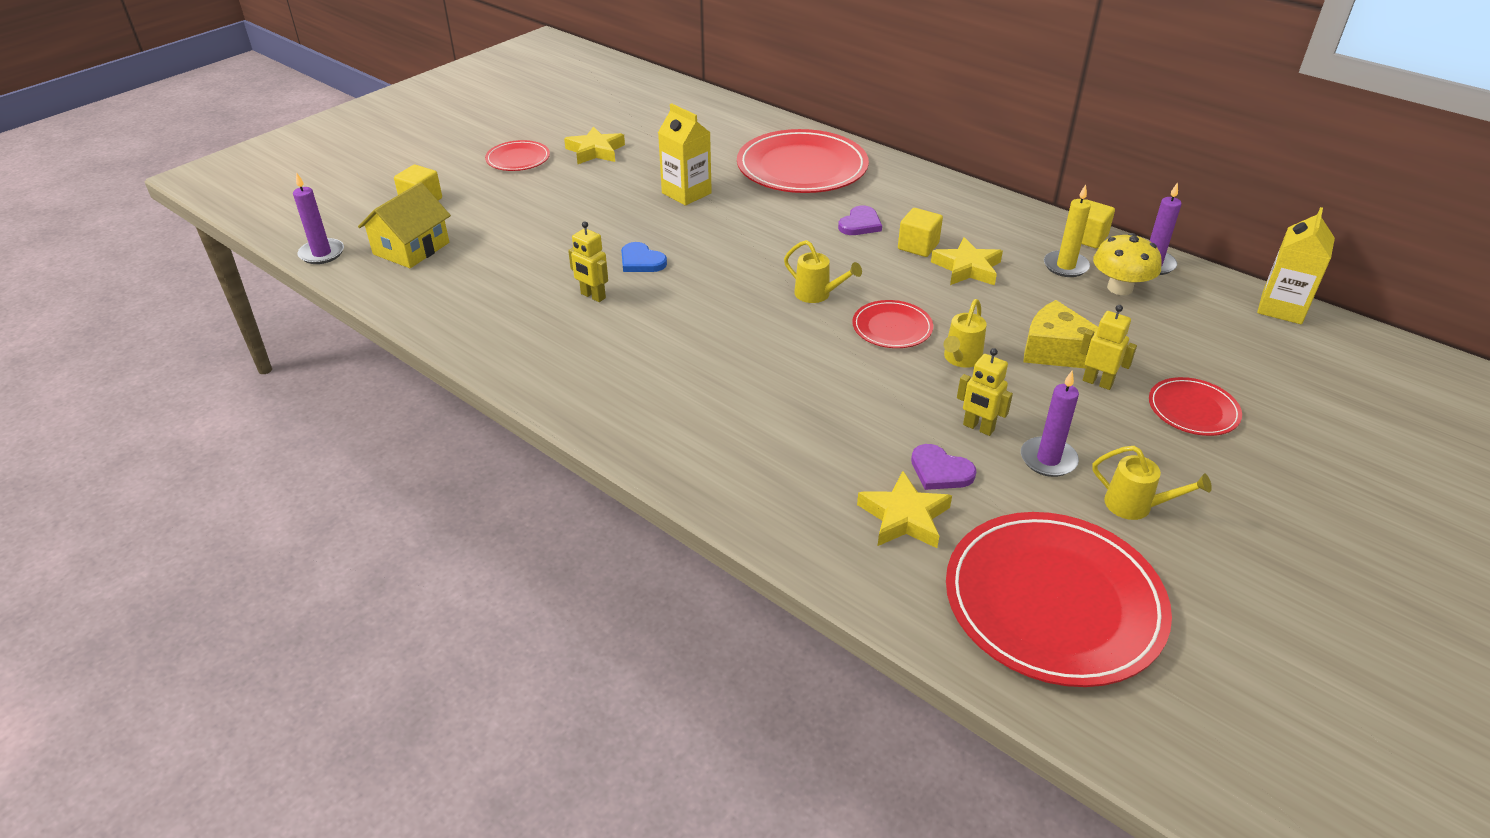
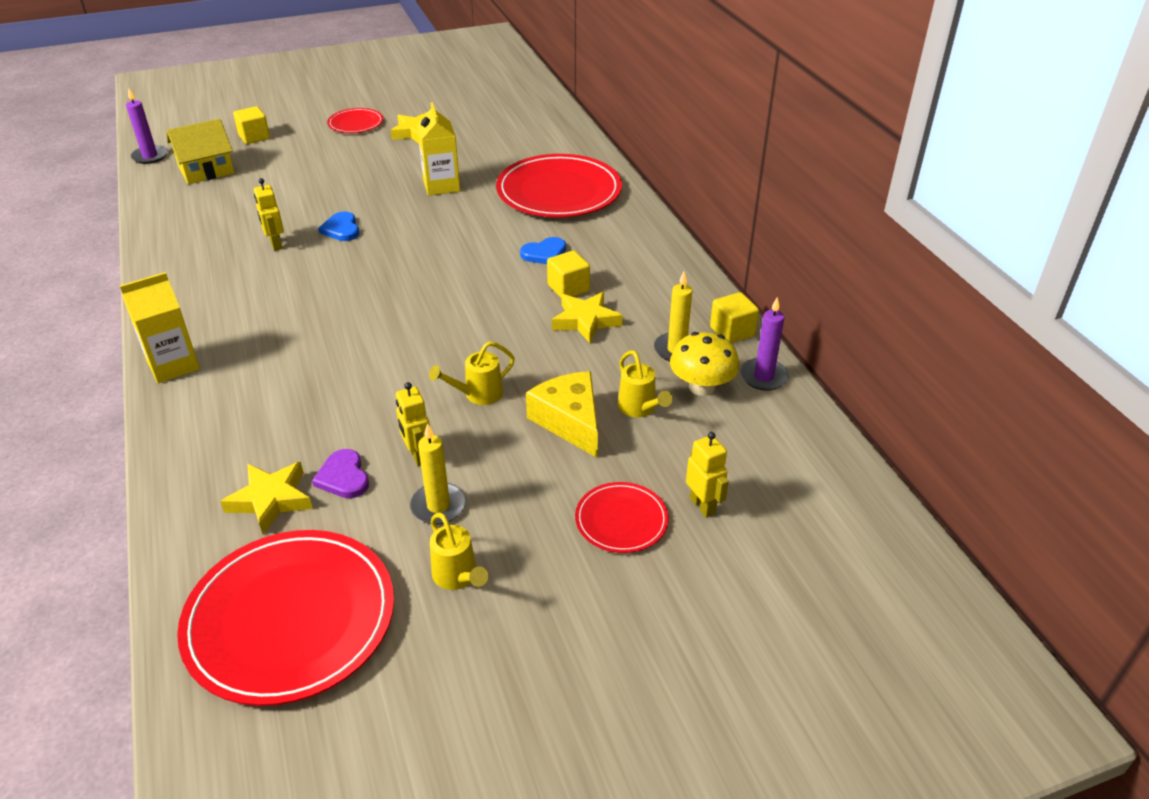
camera: 30 degrees right, 0 degrees up
yellow watering can [784,240,862,303] -> yellow watering can moved to [618,350,673,418]
purple heart [838,206,882,235] -> blue heart [520,237,566,264]
red plate [852,300,933,348] -> none
purple candle [1021,371,1079,477] -> yellow candle [410,423,466,524]
yellow robot [1080,305,1137,390] -> yellow robot moved to [686,432,729,518]
yellow carton [1257,207,1335,324] -> yellow carton moved to [120,272,200,383]

